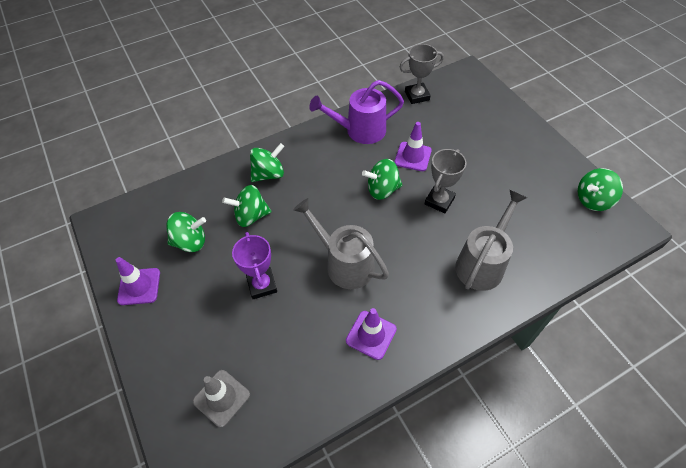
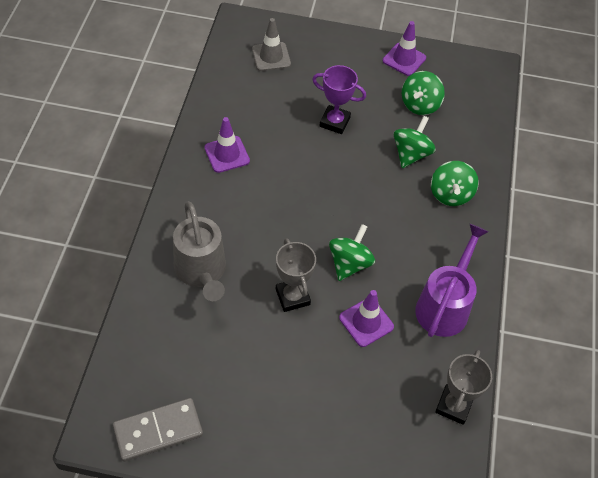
camera: 125 degrees right, 0 degrees up
grey watering can [293,198,389,289] -> none
green spinning top [578,168,623,211] -> grey domino [113,398,203,462]

